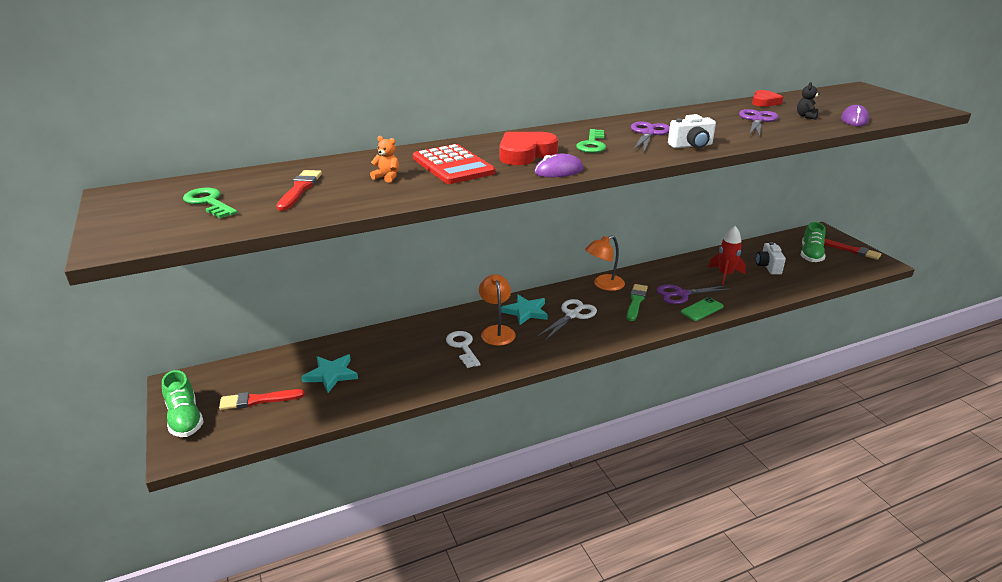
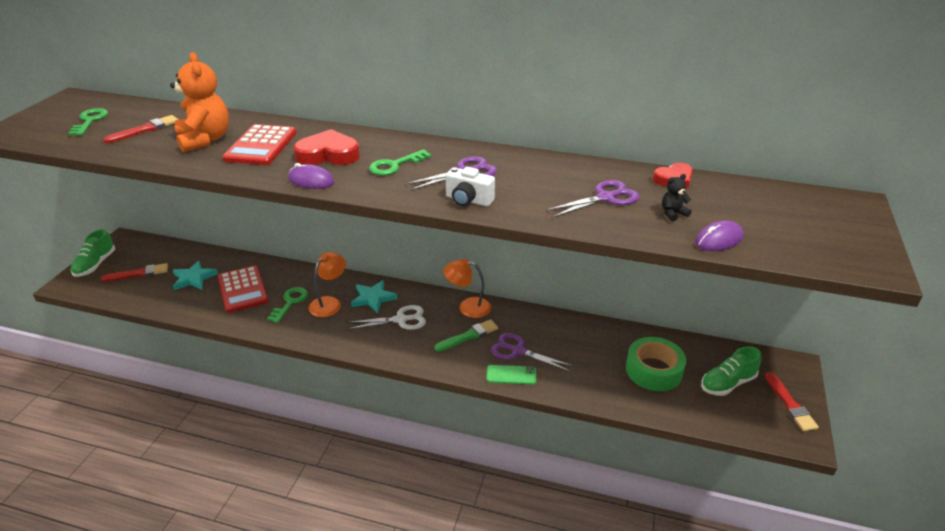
camera: 40 degrees right, 5 degrees up
red brush [219,389,305,410] -> red brush turned 135 degrees clockwise [101,263,168,282]
orange teddy bear [370,136,399,183] -> orange teddy bear [170,52,229,152], size x2.39
white key [446,331,481,368] -> green key [267,287,308,323]
red rocket [709,226,746,285] -> none
white camera [756,242,786,275] -> green tape [626,337,686,391]
none -> red calculator [218,265,269,313]

